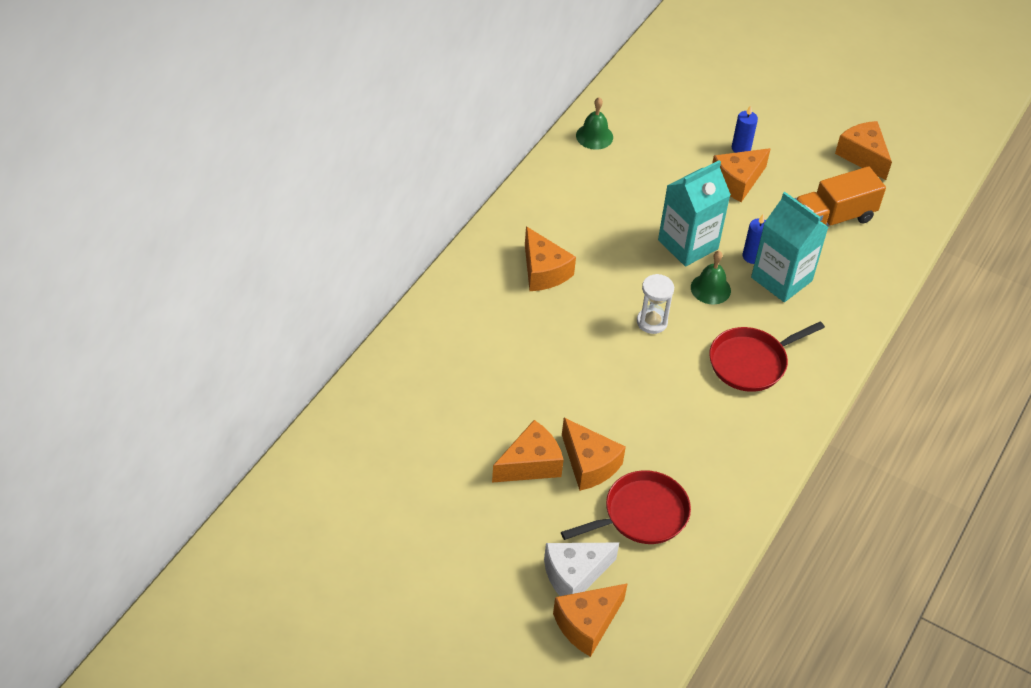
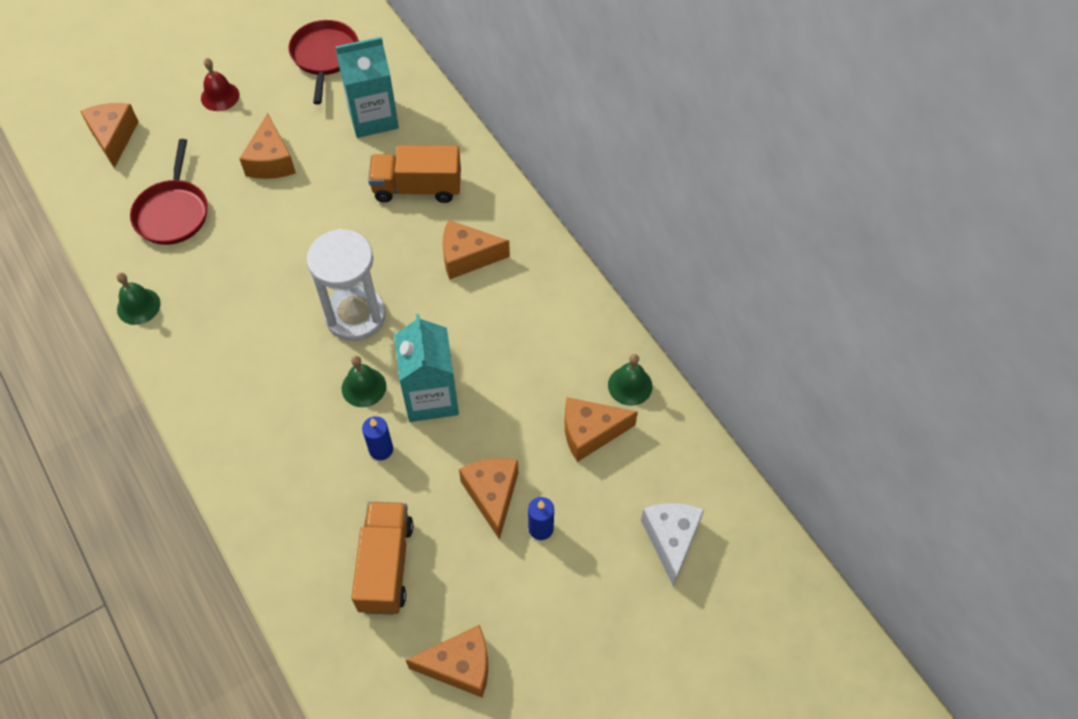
camera: 120 degrees right, 10 degrees up
white cheese [544,543,619,596] -> white cheese moved to [641,503,704,587]
orange cheese [562,418,626,491] -> orange cheese moved to [565,397,638,462]
white hourglass [637,274,674,334] -> white hourglass [307,229,386,341], size x1.85
red pan [709,321,825,392] -> red pan moved to [289,20,358,104]
turquoise carton [751,192,828,302] -> turquoise carton moved to [336,37,399,138]
none -> green bell [117,272,161,325]
none -> red bell [201,58,239,111]
none -> orange truck [368,145,461,203]

